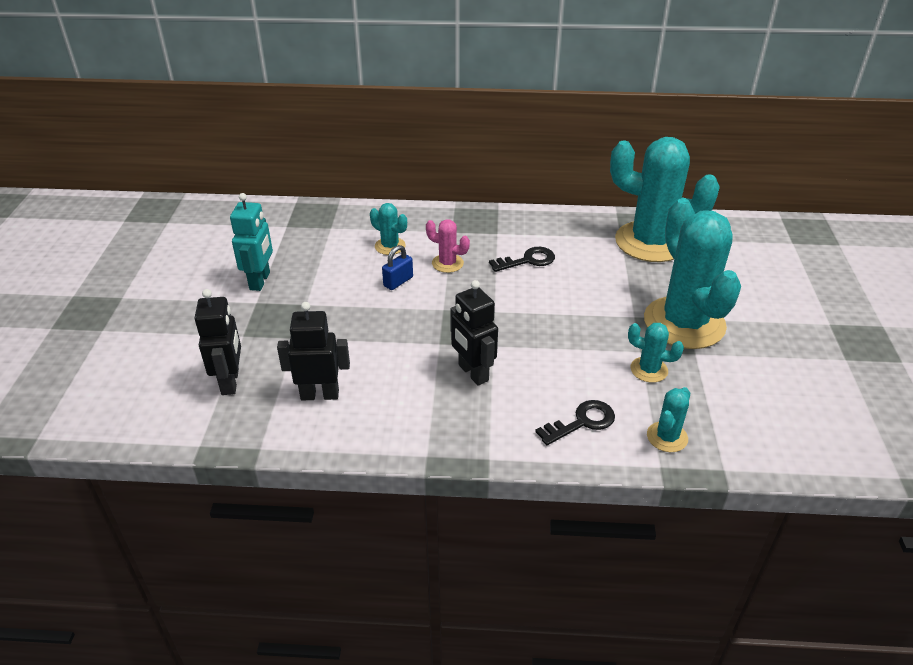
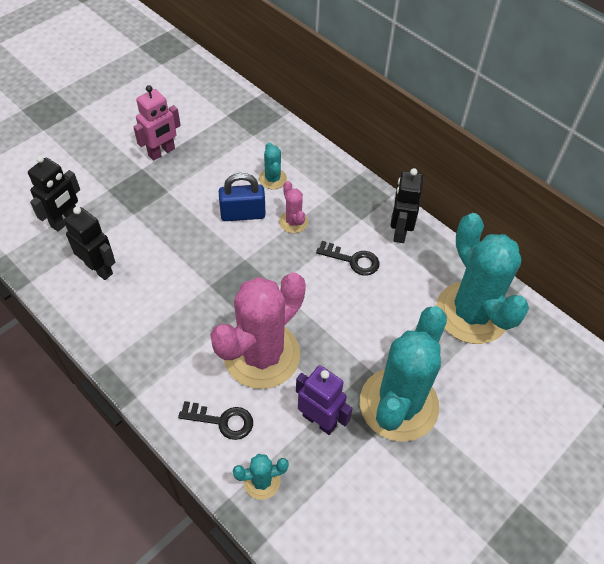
camera: 40 degrees right, 15 degrees up
turquoise robot [230,193,273,291] -> pink robot [134,85,181,161]
blue padlock [382,245,413,290] -> blue padlock [219,173,266,221], size x1.56
black robot [450,280,498,386] -> black robot moved to [390,168,423,243]
turquoise cactus [628,323,684,383] -> purple robot [296,365,353,435]
none -> pink cactus [210,272,306,389]

